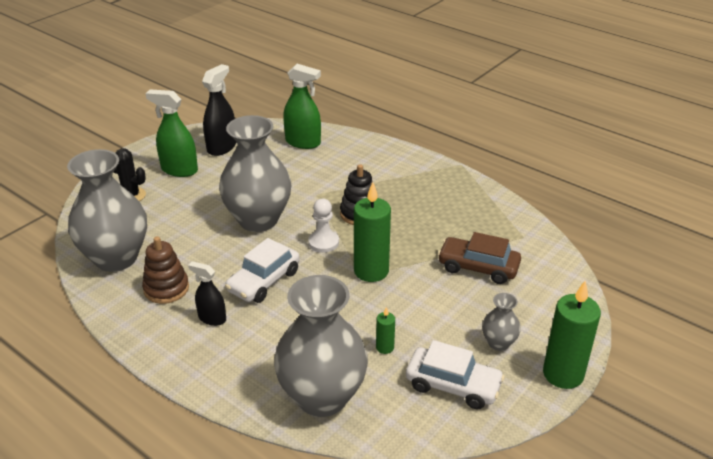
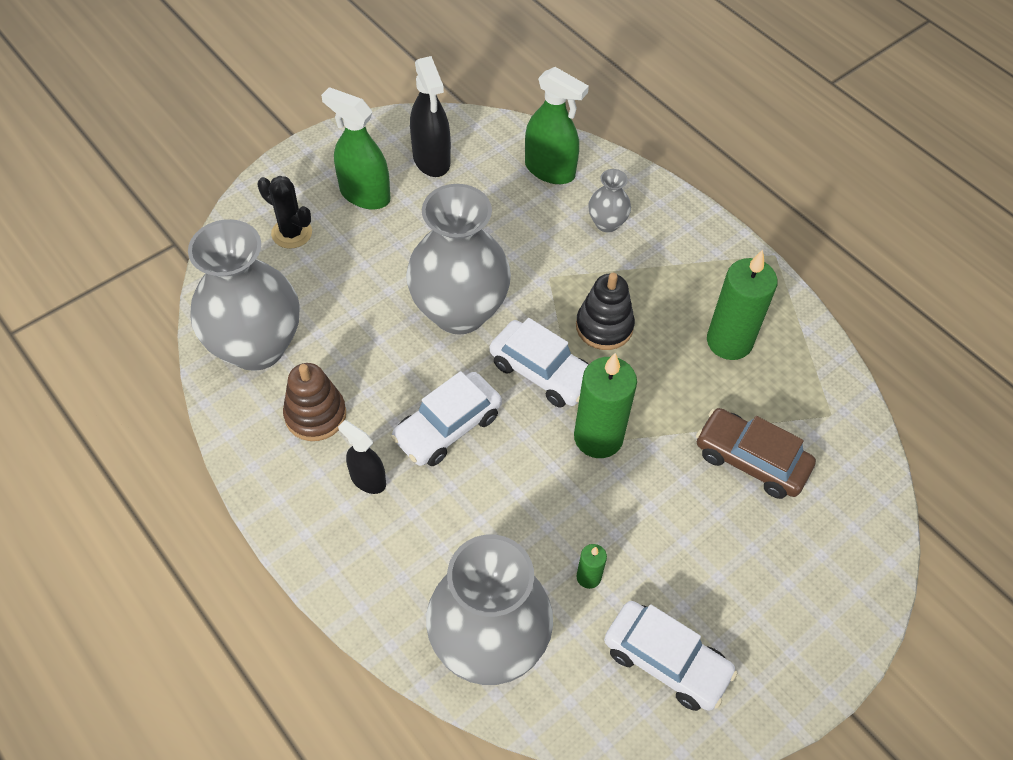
camera: 10 degrees right, 20 degrees up
black spray bottle [202,64,237,156] -> black spray bottle turned 120 degrees clockwise [410,56,451,177]
white pawn [308,199,339,253] -> white car [489,318,589,408]
grey vase [482,293,521,351] -> grey vase moved to [588,169,631,233]
green candle [543,280,601,389] -> green candle moved to [707,250,778,360]

